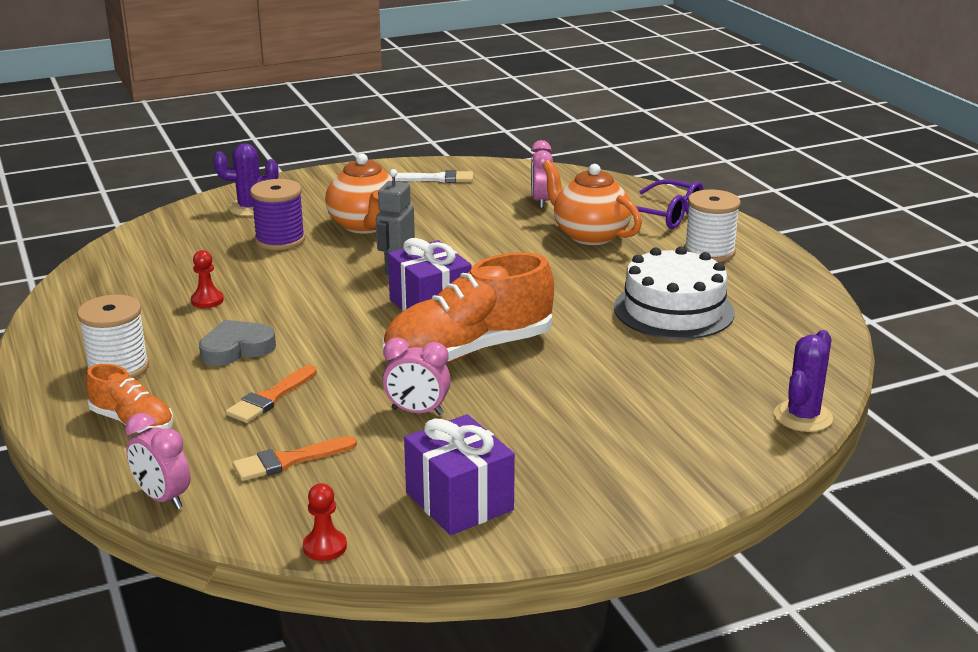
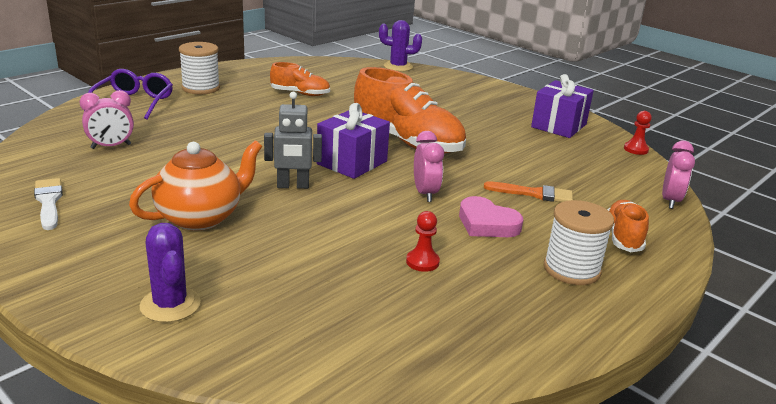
camera: 115 degrees left, 0 degrees up
grey heart [199,320,276,366] -> pink heart [459,196,523,237]
orange brush [232,436,357,481] -> none
purple spool [250,179,305,250] -> none
pink clock [383,338,451,415] -> pink clock moved to [414,131,444,202]
orange teapot [542,160,642,245] -> none
white cake [614,246,735,339] -> orange shoe [270,62,330,96]

